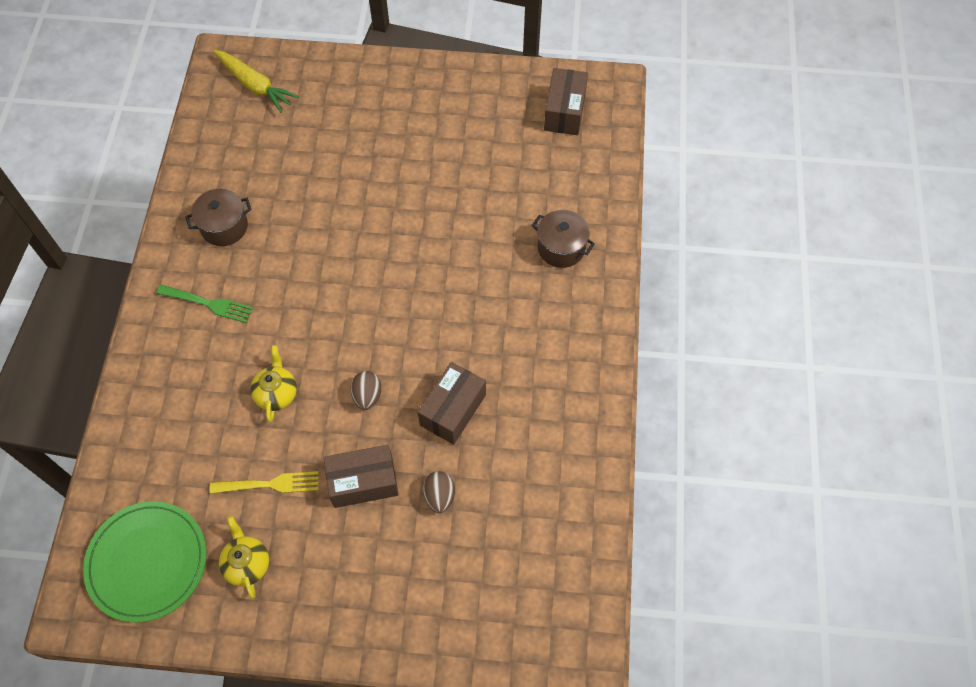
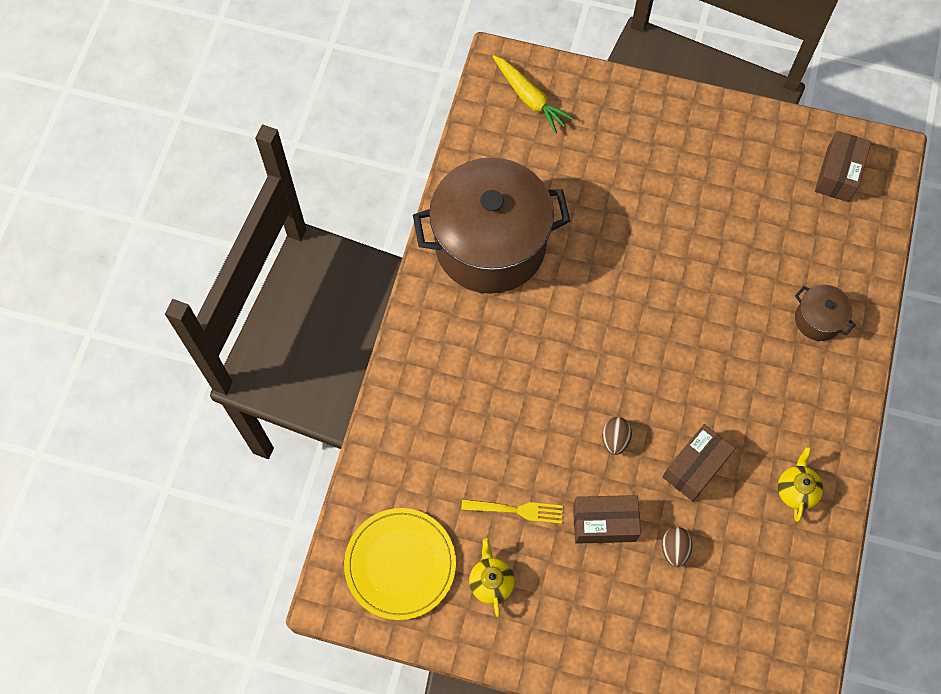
camera: 10 degrees right, 5 degrees up
green plate [83,501,207,623] -> yellow plate [344,508,456,620]
green fork [156,285,253,323] -> none
brown pot [185,189,251,246] -> brown pot [413,157,570,294], size x2.40
yellow teapot [250,345,297,422] -> yellow teapot moved to [778,446,823,522]

